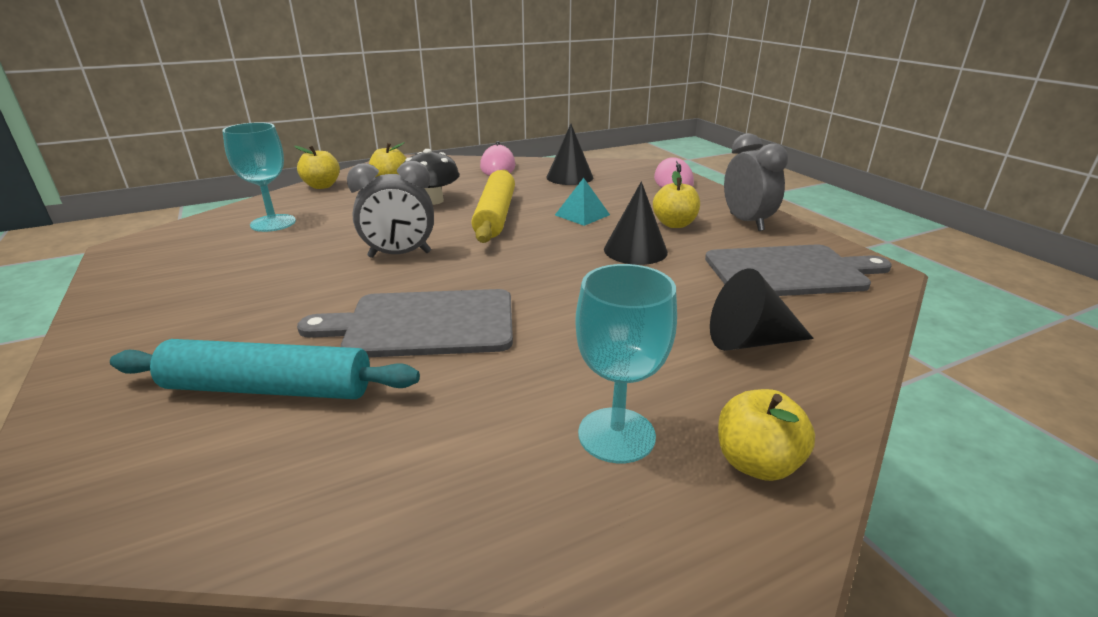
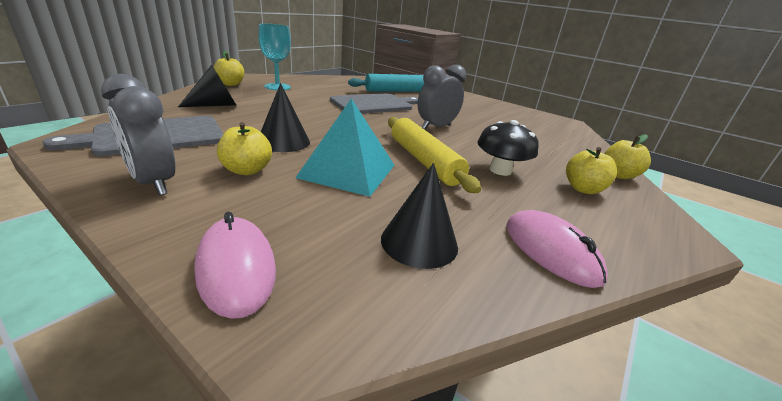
camera: 150 degrees right, 0 degrees up
turquoise goblet [222,122,296,232] -> none
turquoise pyramid [555,178,610,226] -> turquoise pyramid [295,98,394,197], size x1.81

